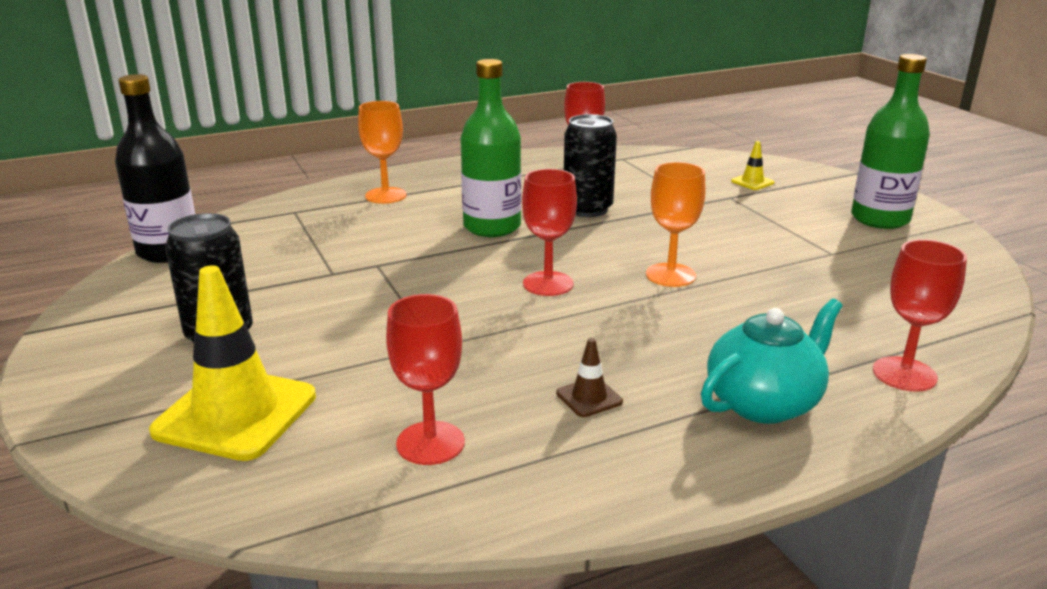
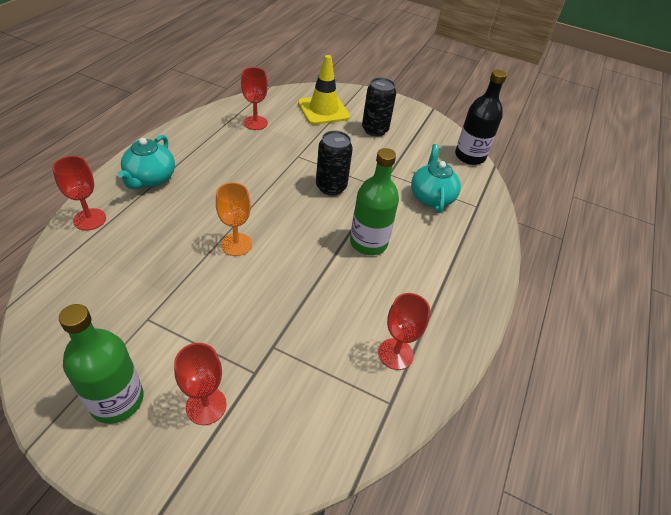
camera: 135 degrees right, 20 degrees up
orange goblet [358,101,406,204] -> none
red goblet [522,169,577,296] -> red goblet moved to [174,343,227,425]
brown traffic cone [556,338,623,417] -> none
black can [564,114,617,217] -> black can moved to [316,131,353,196]
yellow traffic cone [731,141,774,190] -> none
none -> turquoise teapot [411,144,461,213]

